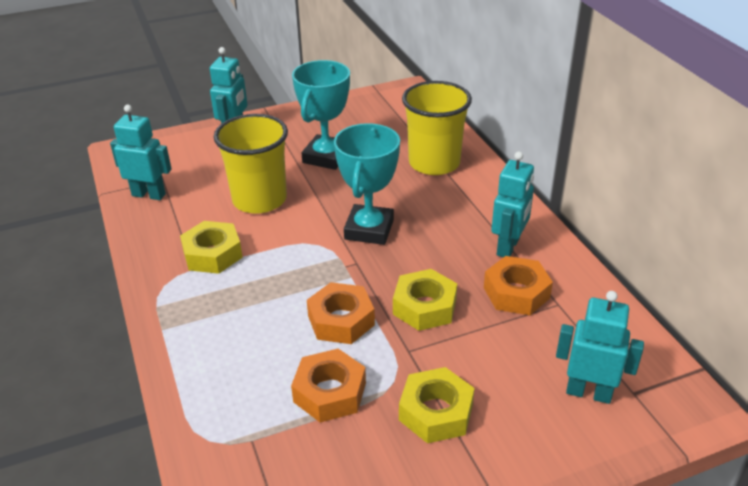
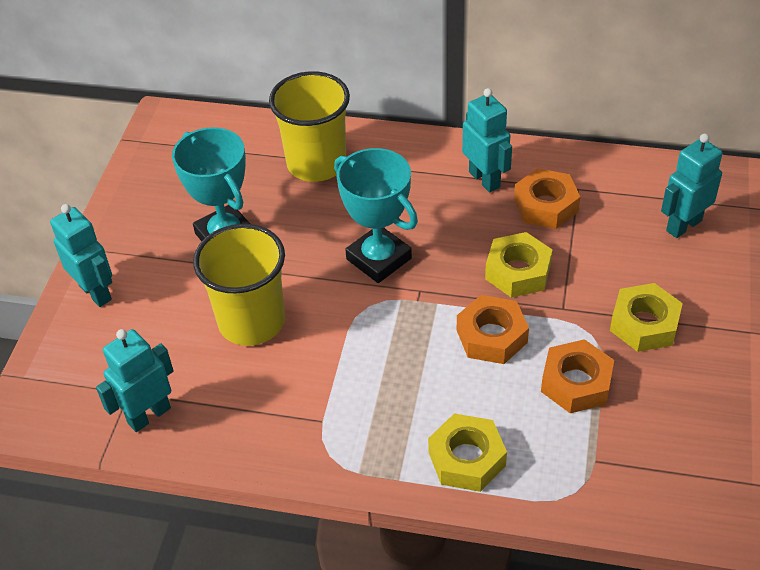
camera: 55 degrees left, 10 degrees up
yellow nut [180,221,243,274] -> yellow nut moved to [428,413,507,492]

